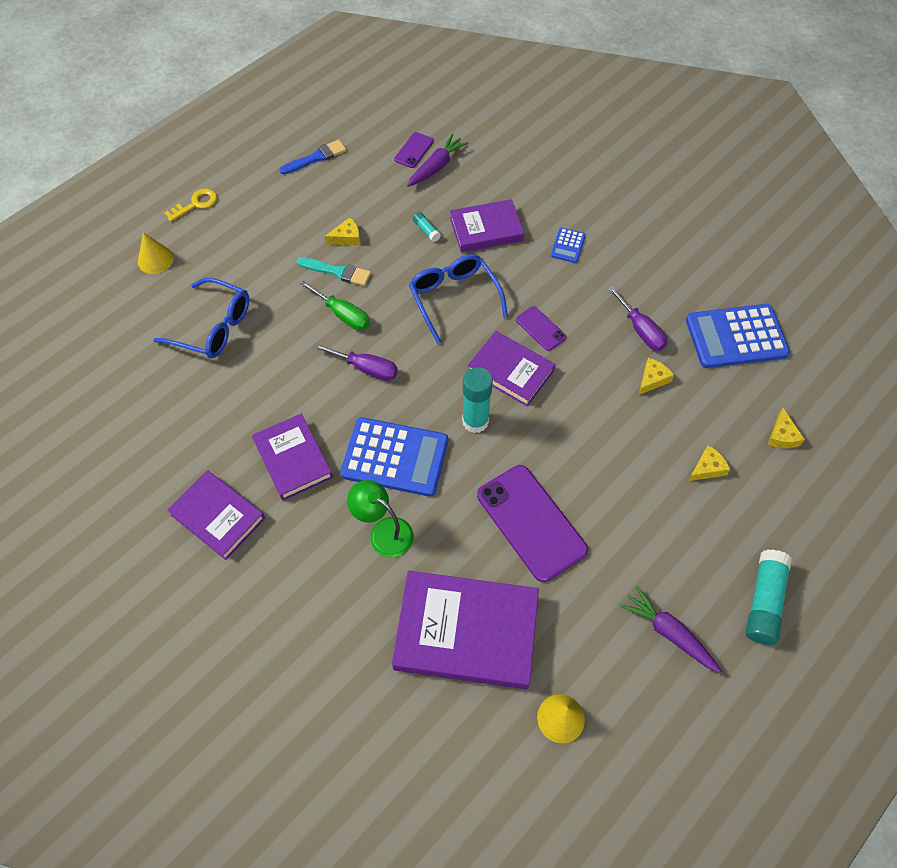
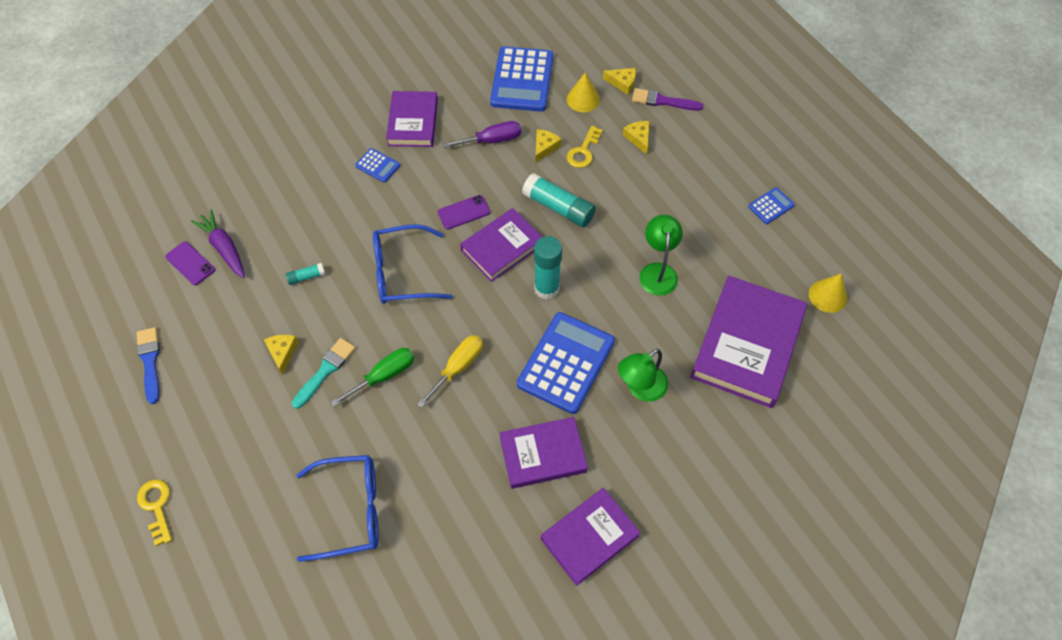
camera: 75 degrees left, 0 degrees up
yellow cone [138,232,174,274] -> yellow cone moved to [567,73,600,112]
blue glasses [153,278,249,358] -> blue glasses turned 45 degrees clockwise [297,455,379,562]
purple screwdriver [313,343,398,381] -> yellow screwdriver [417,335,483,408]
purple book [450,199,524,253] -> purple book moved to [386,91,438,147]
purple phone [477,465,588,582] -> green lamp [639,215,683,296]
purple carrot [620,585,722,673] -> blue calculator [748,187,795,224]
yellow cheese [639,358,674,395] -> yellow cheese turned 60 degrees clockwise [536,129,562,163]
turquoise glue stick [746,549,792,645] -> turquoise glue stick moved to [522,173,596,227]
none -> yellow key [567,126,603,168]
none -> purple brush [632,88,703,111]

